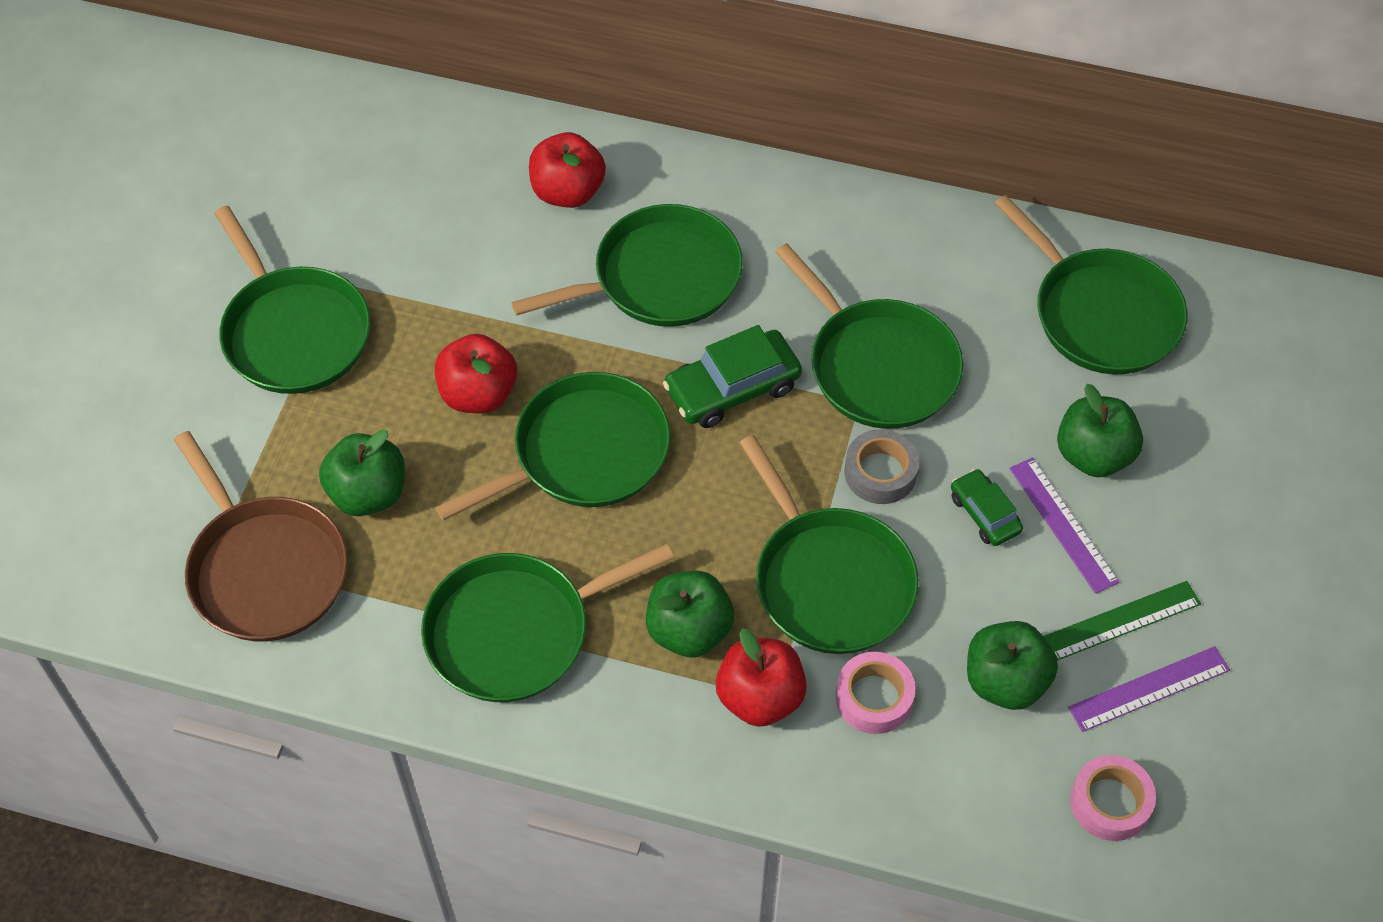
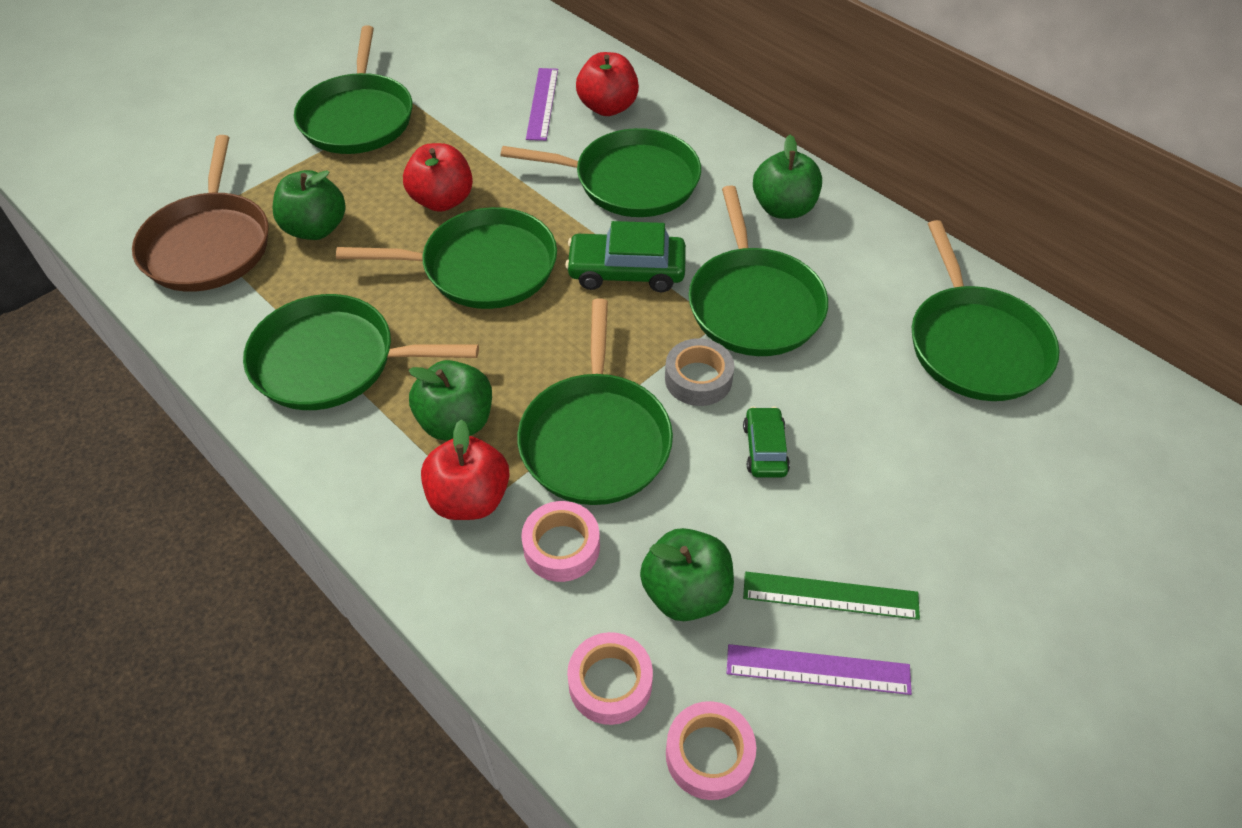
camera: 30 degrees right, 5 degrees down
purple ruler [1009,457,1119,594] -> purple ruler moved to [526,68,558,141]
green apple [1057,384,1143,477] -> green apple moved to [753,135,822,219]
none -> pink tape [567,632,653,725]

